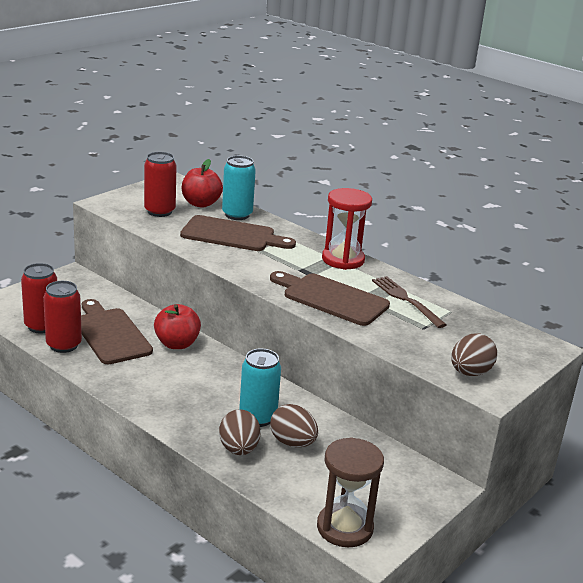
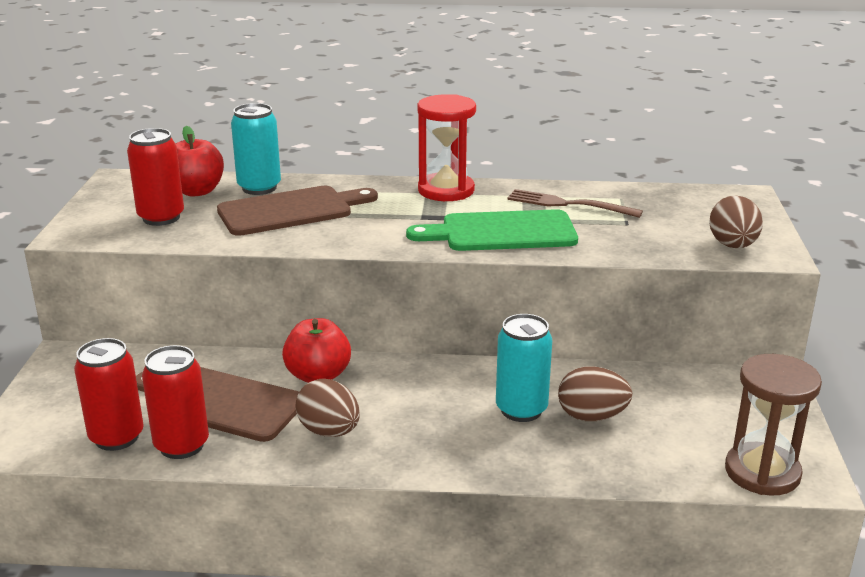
camera: 35 degrees left, 0 degrees up
brown egg [219,409,261,455] -> brown egg moved to [295,379,360,437]
brown cutting board [270,271,390,326] -> green cutting board [406,209,578,251]

